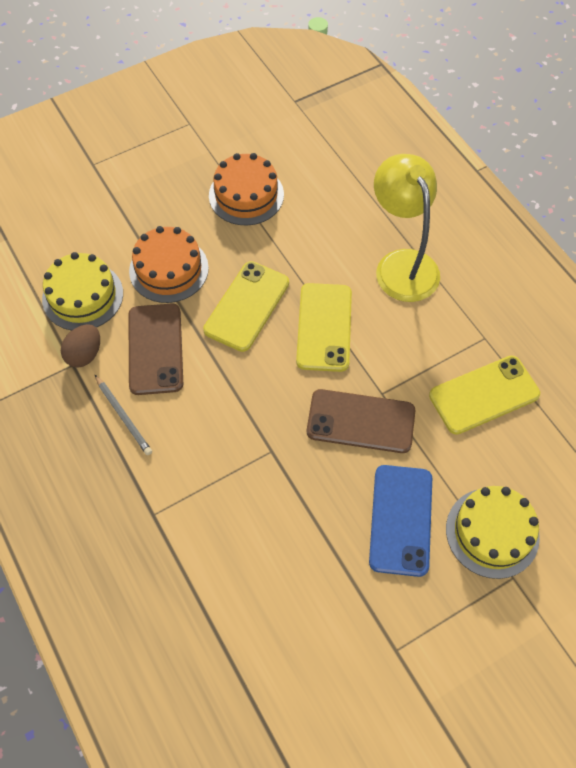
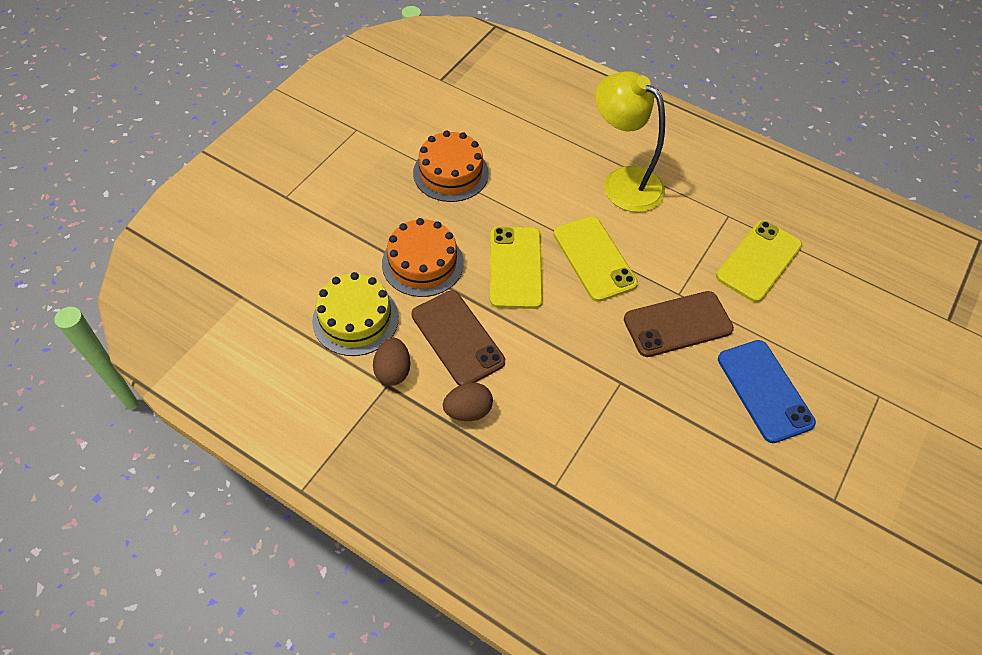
camera: 30 degrees left, 5 degrees down
grey pencil [95,375,152,455] -> brown egg [443,383,493,421]
yellow cake [446,486,540,579] -> none

